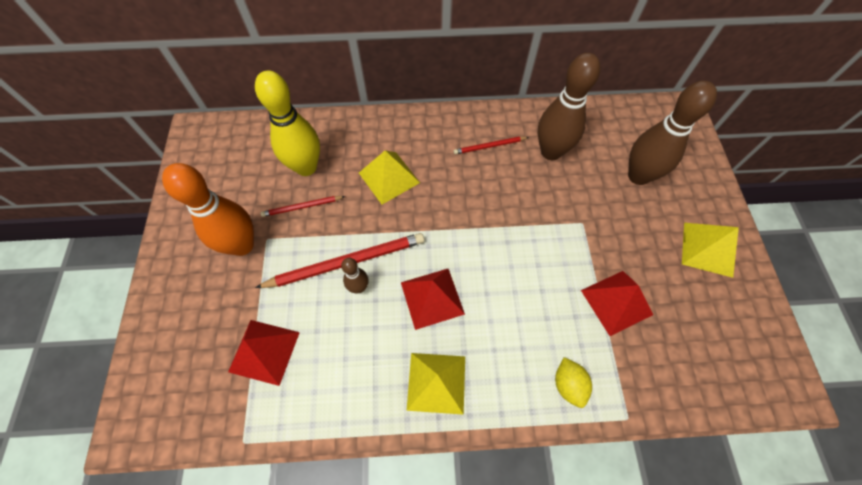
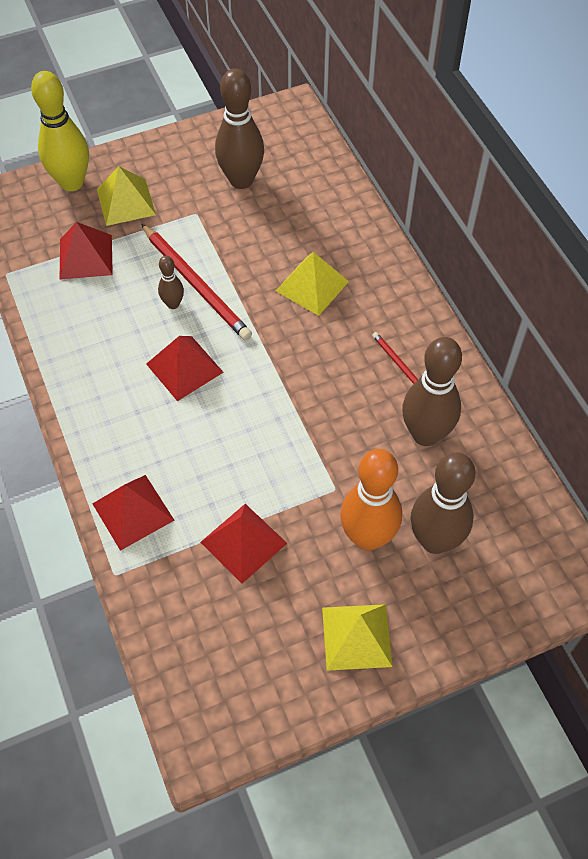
camera: 70 degrees right, 5 degrees down
orange bowling pin [162,163,254,256] -> orange bowling pin moved to [340,449,402,551]
yellow bowling pin [255,71,320,176] -> yellow bowling pin moved to [31,71,89,191]
red pencil [261,196,345,217] -> none
yellow pyramid [407,353,465,415] -> yellow pyramid moved to [97,166,156,226]
yellow lemon [555,357,592,408] -> red pyramid [93,475,174,551]
none -> brown bowling pin [215,68,264,189]

